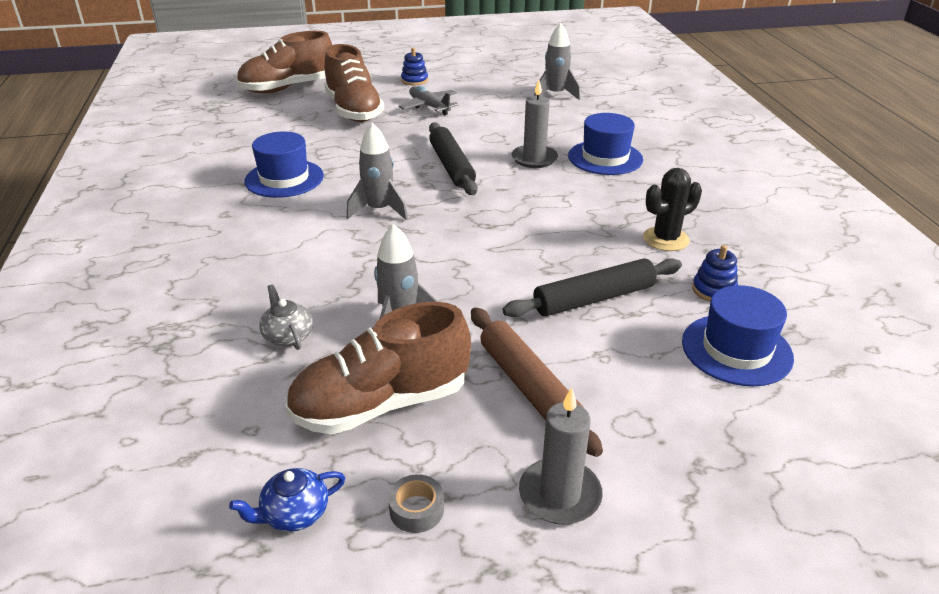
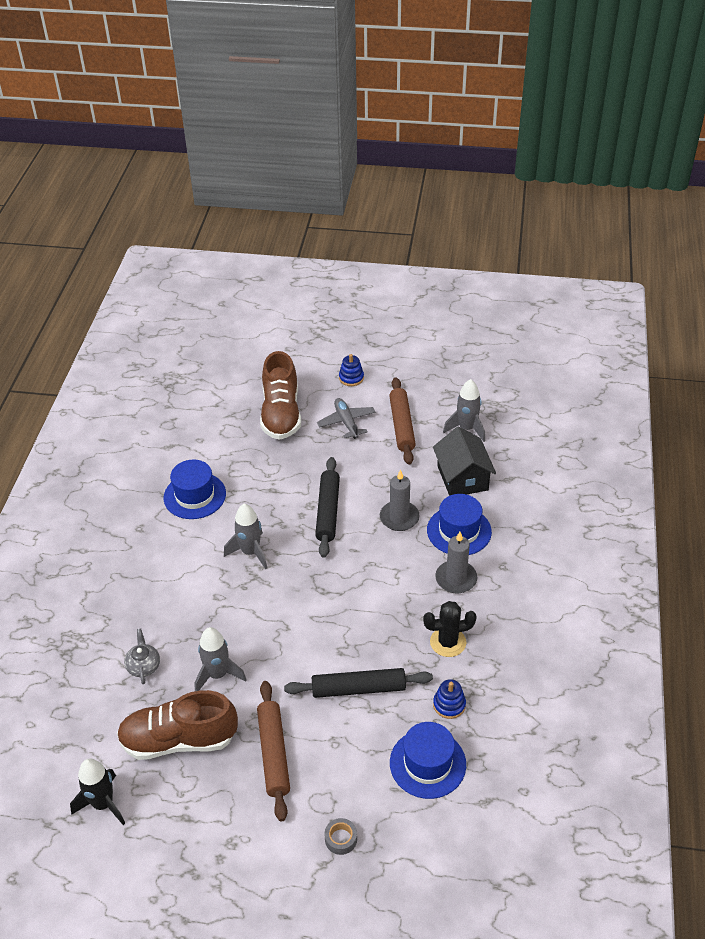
camera: 20 degrees right, 10 degrees up
blue teapot [229,468,345,532] -> black rocket [70,758,125,825]
brown shoe [236,31,332,93] -> none
grey tape [388,474,444,533] -> grey tape moved to [325,818,357,855]
grey candle [519,387,603,525] -> grey candle moved to [435,532,477,593]
none -> brown rolling pin [389,377,416,465]
none -> black house [433,426,496,496]

